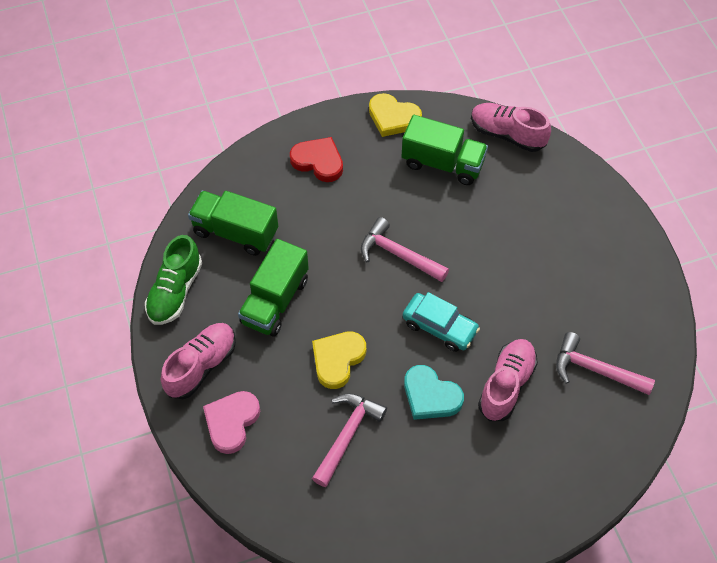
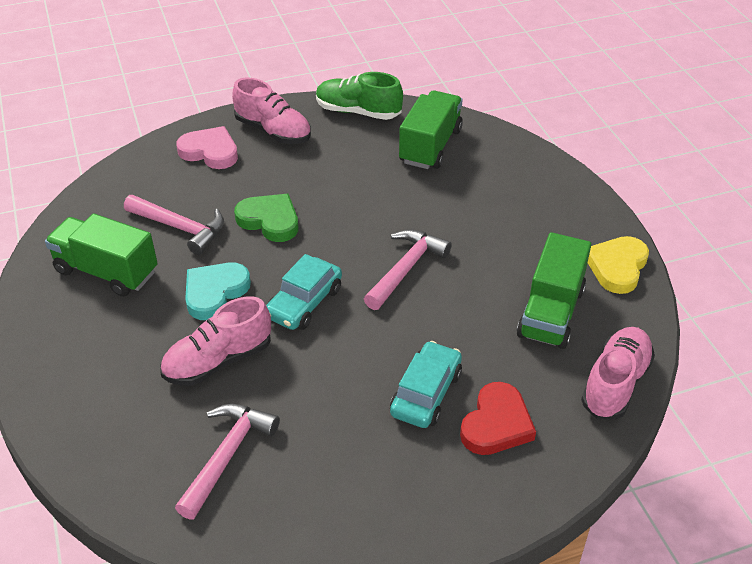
camera: 90 degrees right, 15 degrees down
green truck [238,239,309,337] -> green truck moved to [45,213,157,297]
red heart [290,137,343,182] -> red heart moved to [460,382,536,455]
yellow heart [312,331,366,389] -> green heart [234,194,298,242]
pink shoe [478,339,538,421] -> pink shoe turned 120 degrees clockwise [160,296,271,386]
none -> turquoise car [390,341,462,428]

